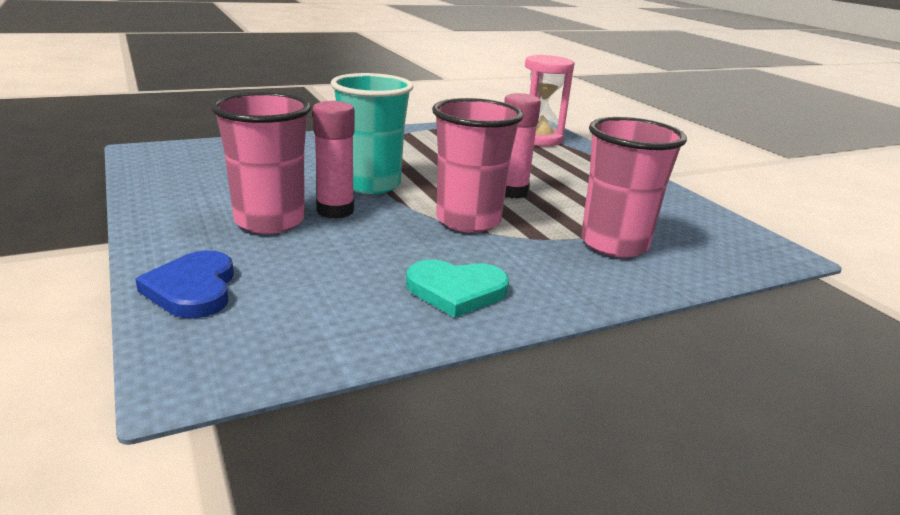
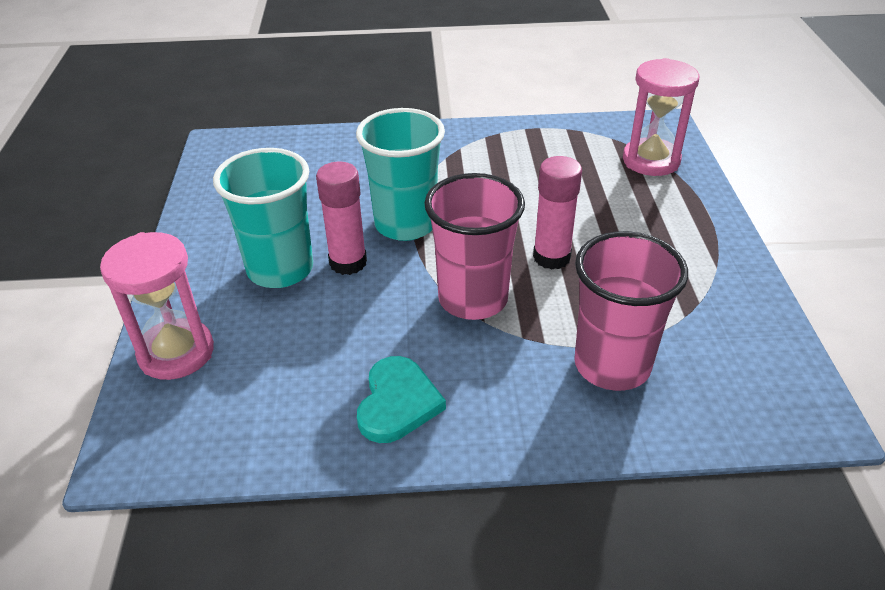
camera: 25 degrees right, 15 degrees up
blue heart [136,250,234,318] -> pink hourglass [100,232,214,380]
pink cup [211,92,311,234] -> turquoise cup [213,148,313,288]
turquoise heart [406,260,509,318] -> turquoise heart turned 105 degrees counterclockwise [357,356,446,443]

